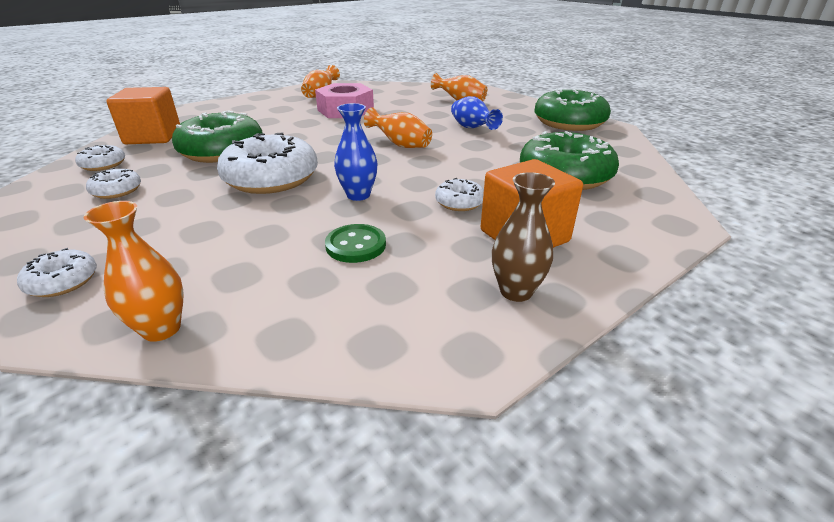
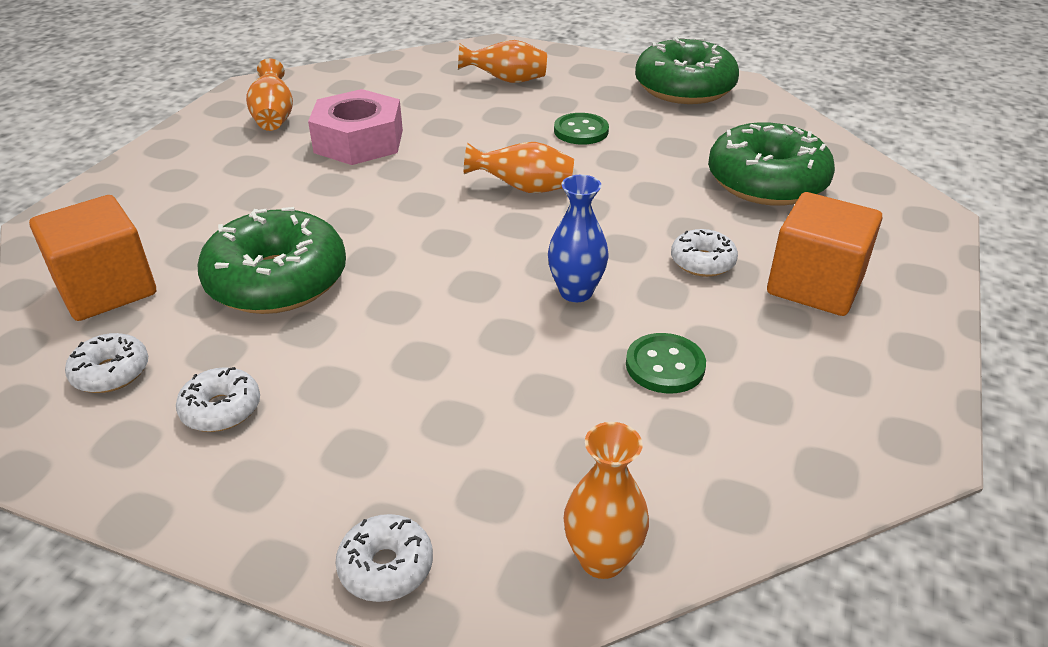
camera: 30 degrees left, 5 degrees up
white donut [217,133,318,194] -> none
blue vase [451,96,503,130] -> green button [554,113,609,145]
brown vase [492,172,555,302] -> none

